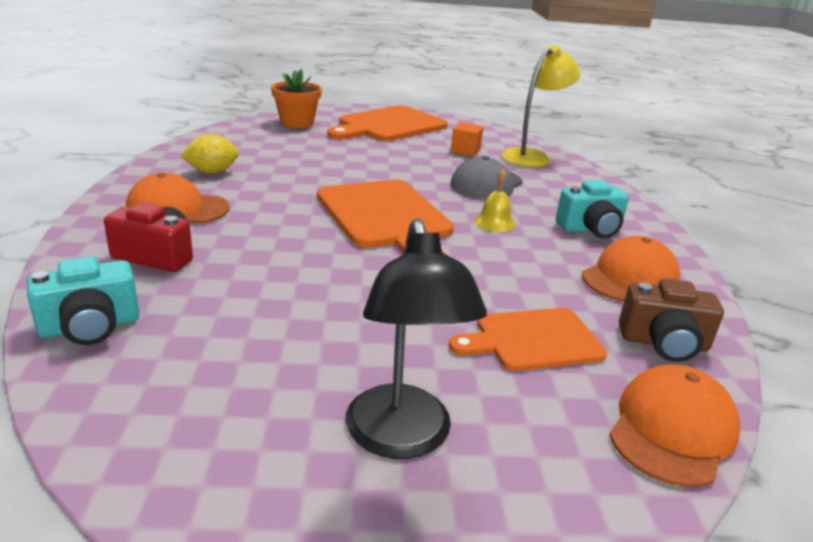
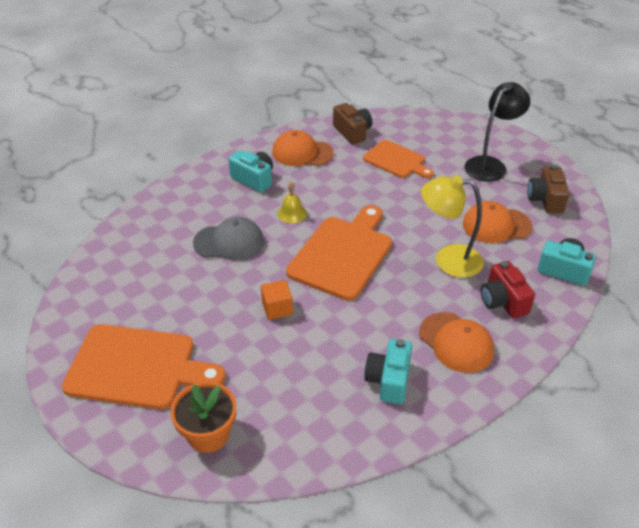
camera: 125 degrees left, 15 degrees up
yellow lemon [180,134,239,174] -> turquoise camera [364,339,412,404]
orange cube [451,122,483,157] -> orange cube moved to [261,280,293,320]
yellow lamp [501,45,580,167] -> yellow lamp moved to [421,175,484,278]
orange cap [609,365,740,487] -> orange cap moved to [463,201,532,243]
none -> brown camera [527,165,569,213]

